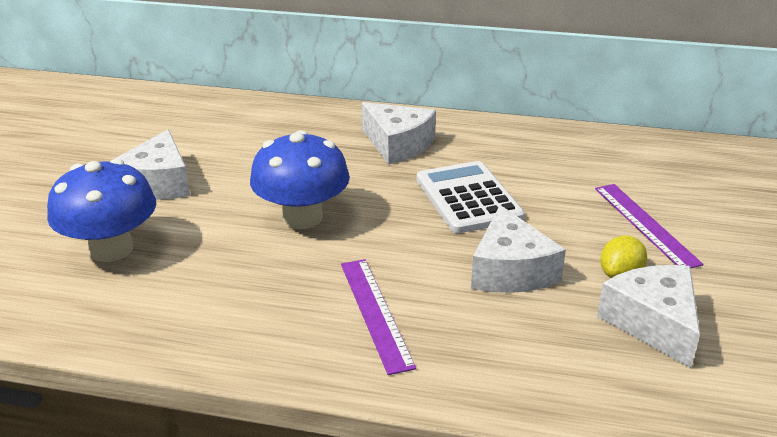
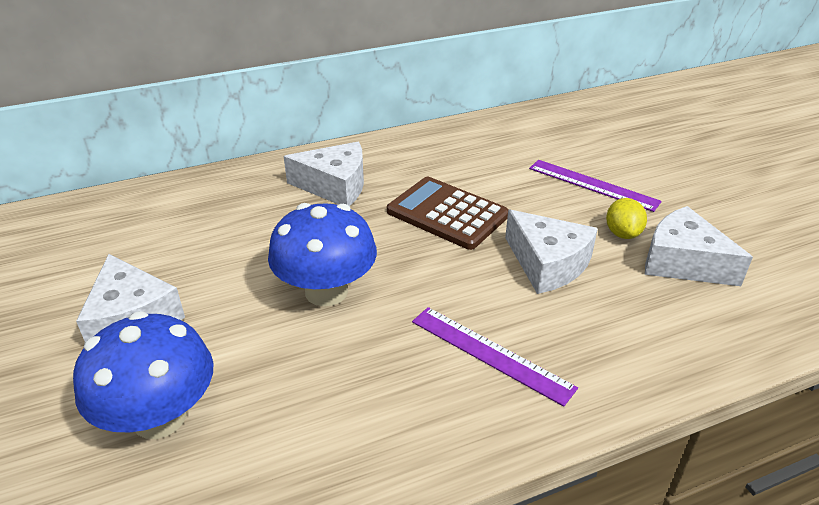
camera: 35 degrees left, 5 degrees up
white calculator [417,161,525,233] -> brown calculator [387,177,509,250]

